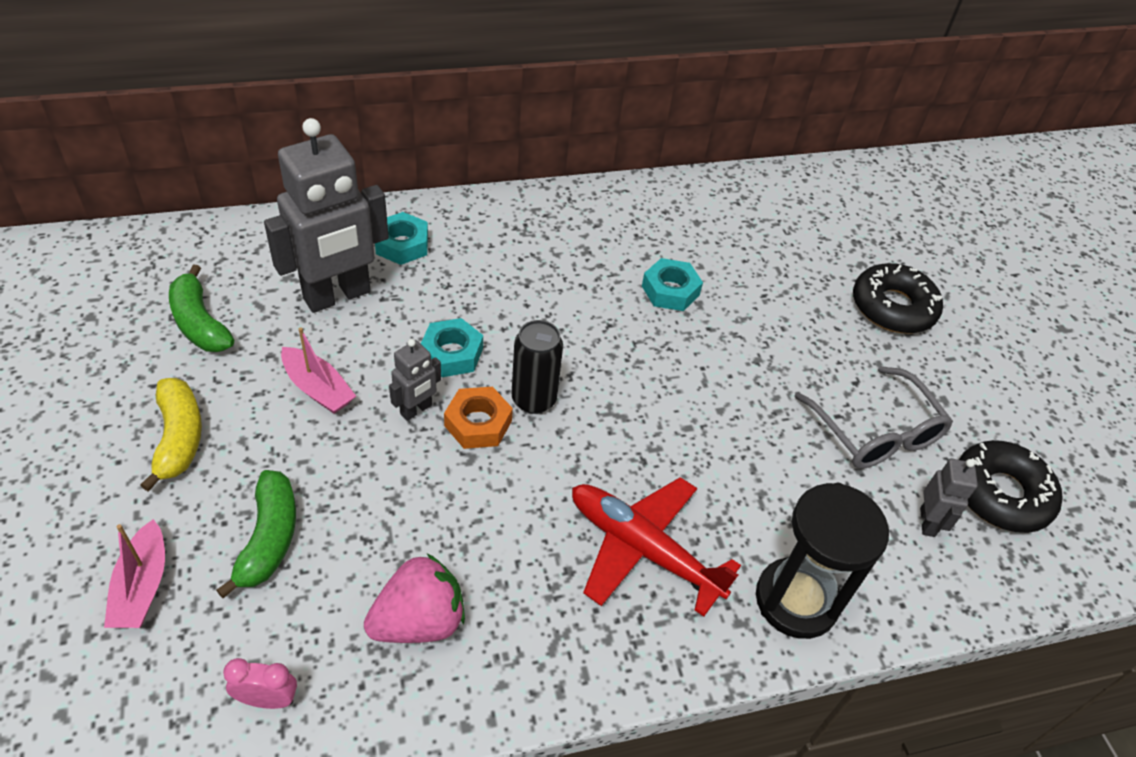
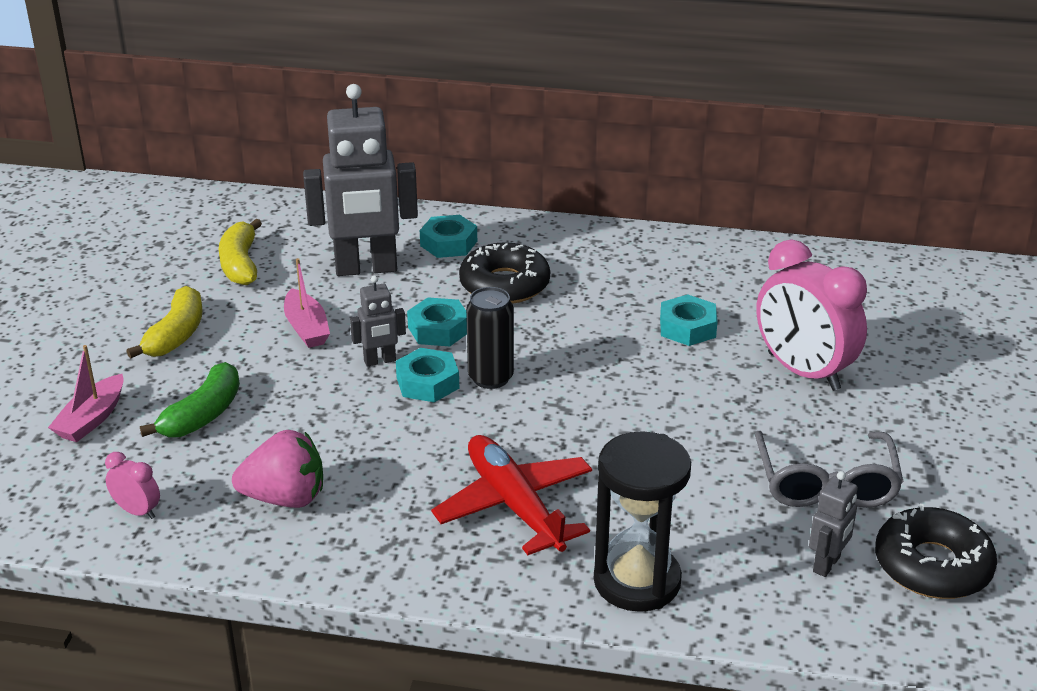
camera: 30 degrees right, 15 degrees down
green banana [169,264,234,352] -> yellow banana [218,219,262,285]
orange nut [444,387,513,449] -> turquoise nut [396,348,459,402]
black donut [853,263,943,333] -> black donut moved to [459,242,550,304]
none -> pink clock [756,239,867,391]

